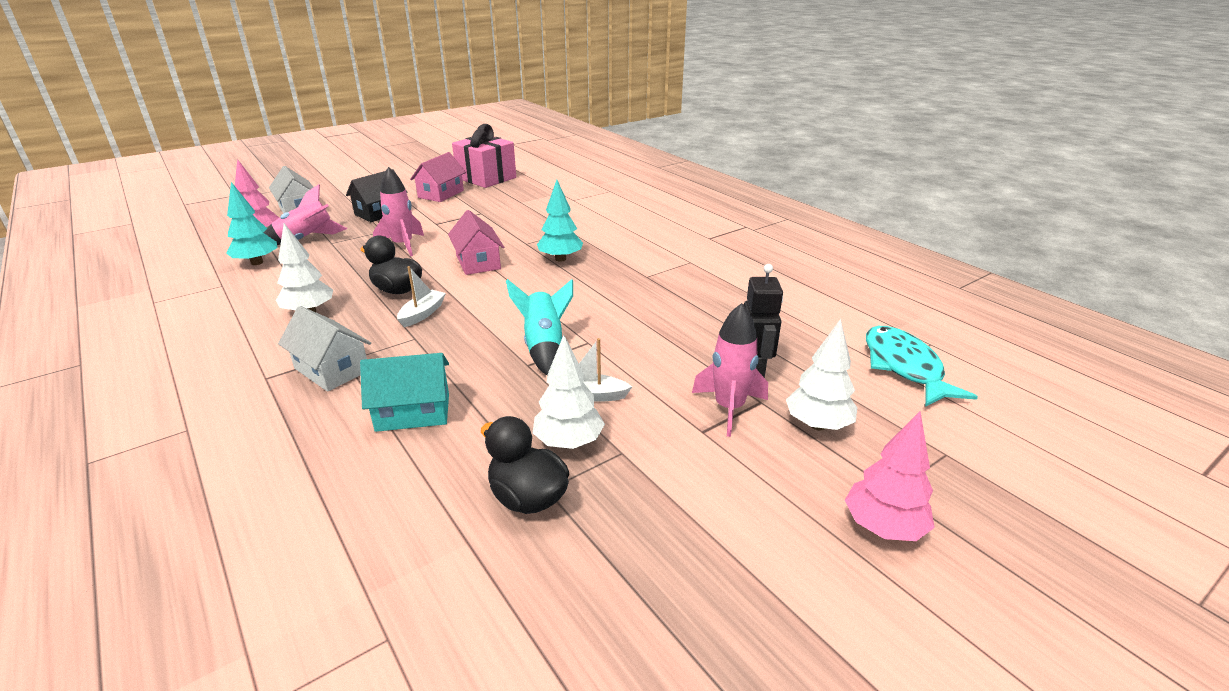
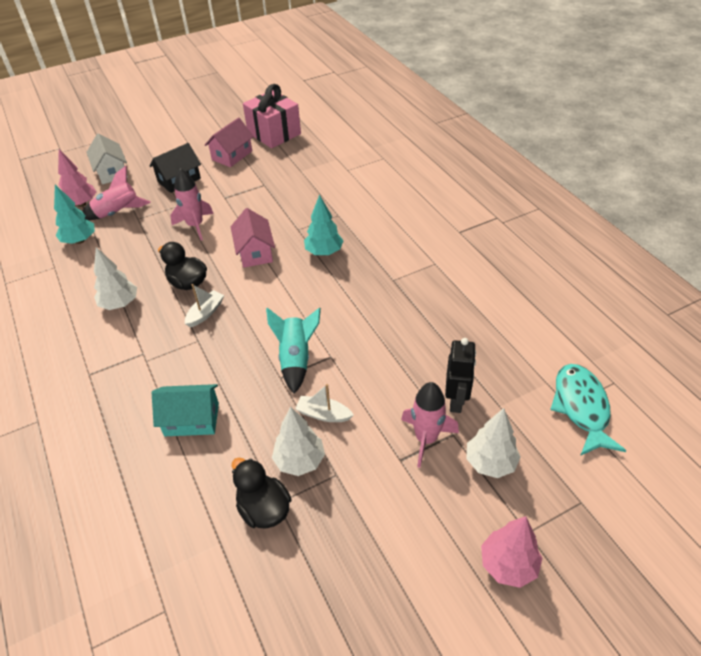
camera: 10 degrees right, 15 degrees up
white house [278,306,371,392] -> none

